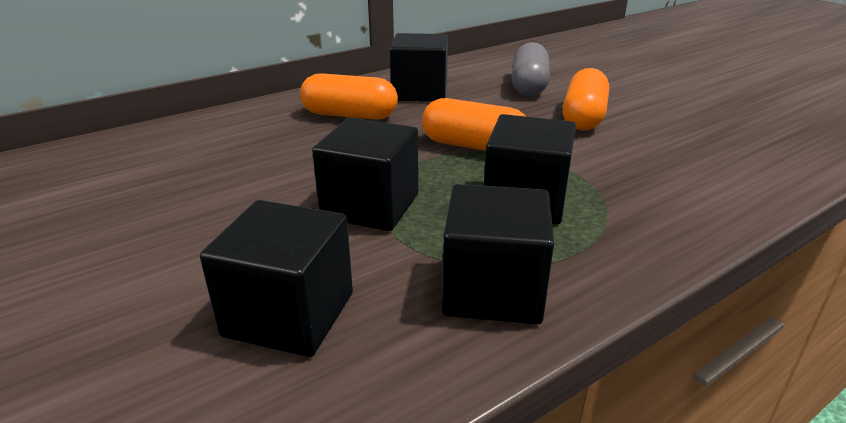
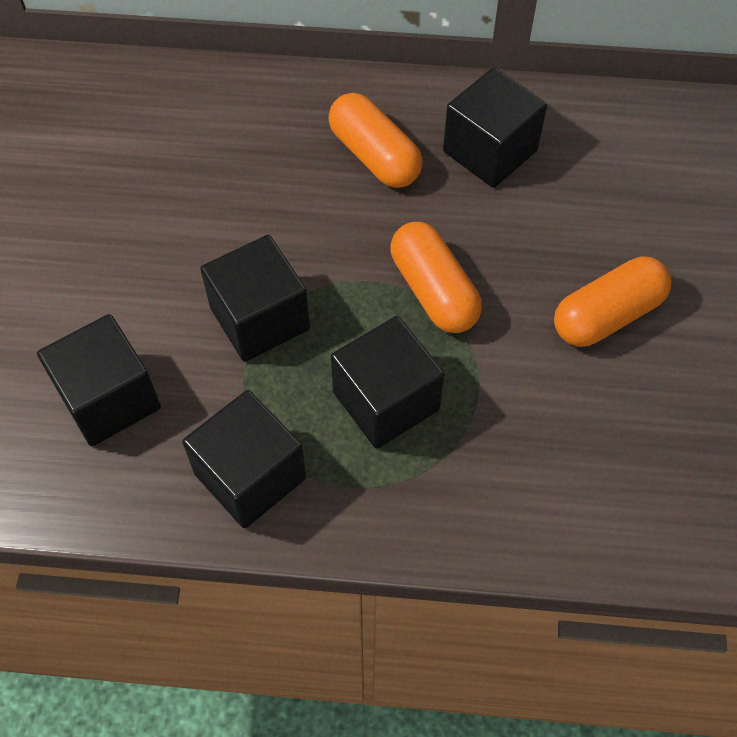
camera: 40 degrees right, 30 degrees up
grey capsule [512,42,550,96] -> none

